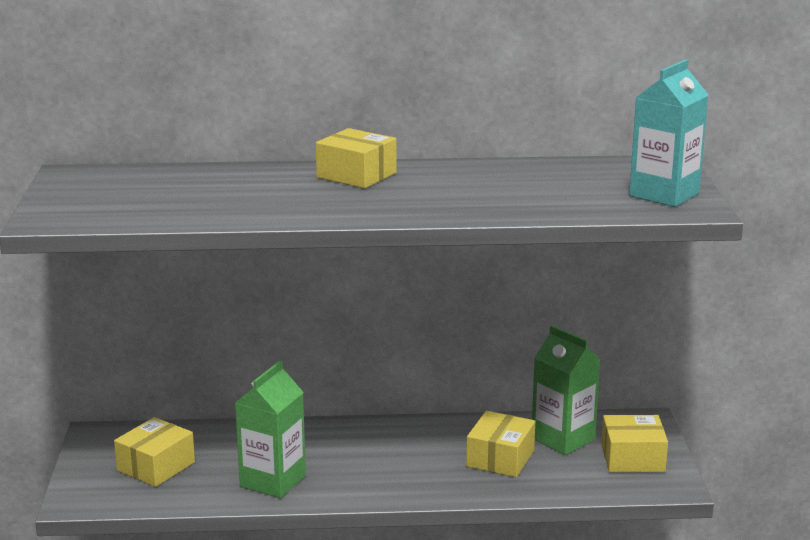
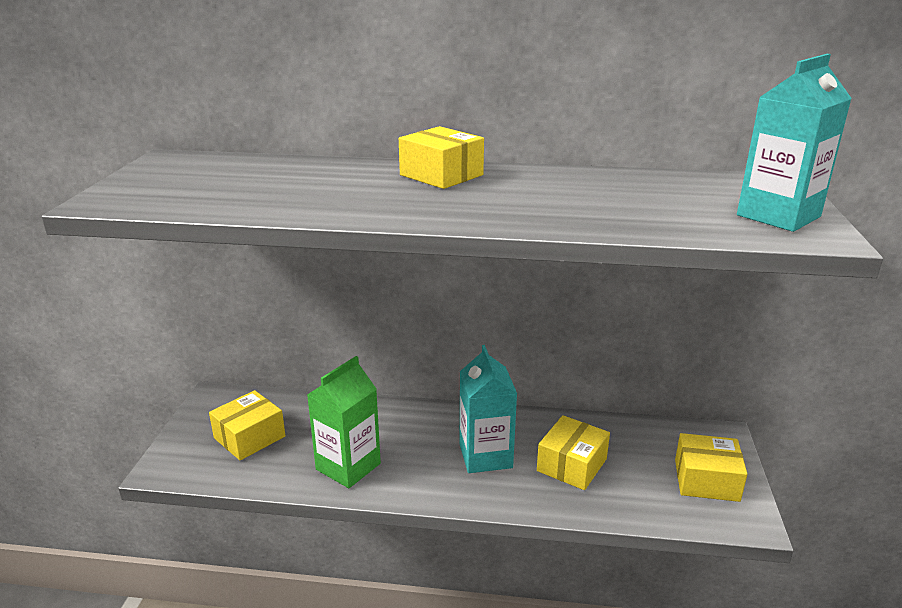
camera: 10 degrees right, 5 degrees up
green carton [532,325,601,455] -> none
none -> turquoise carton [460,345,517,473]

